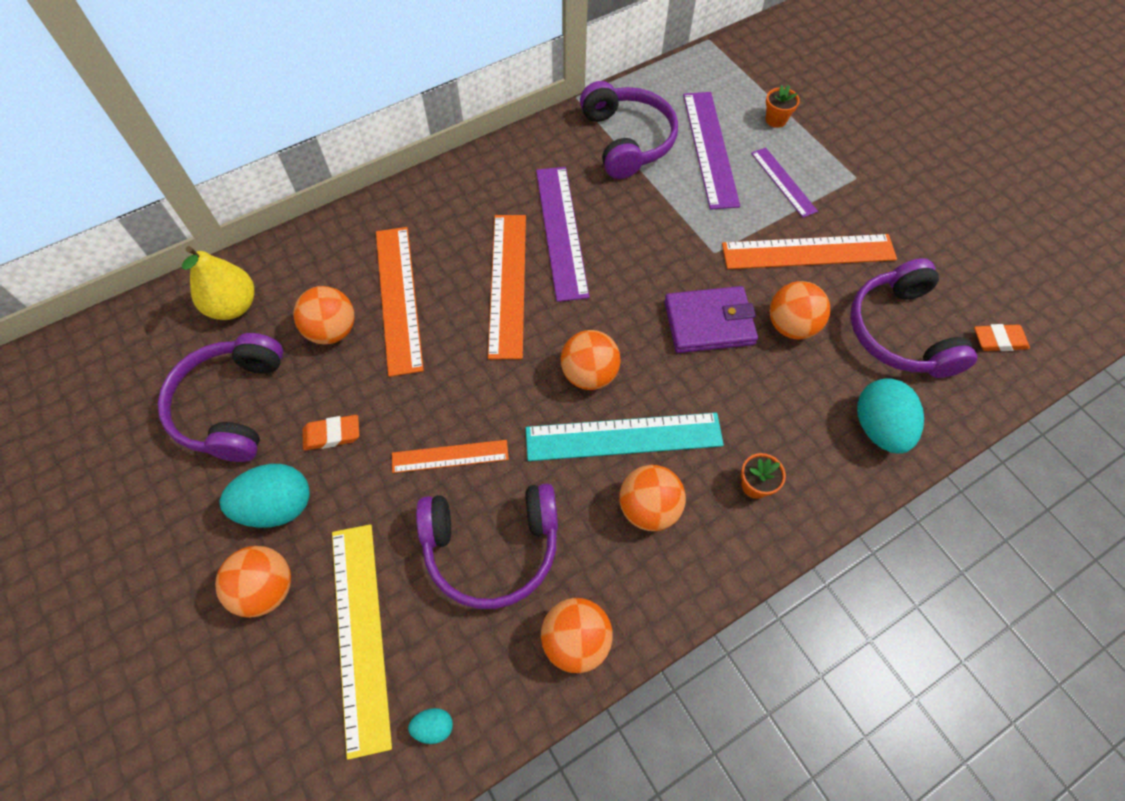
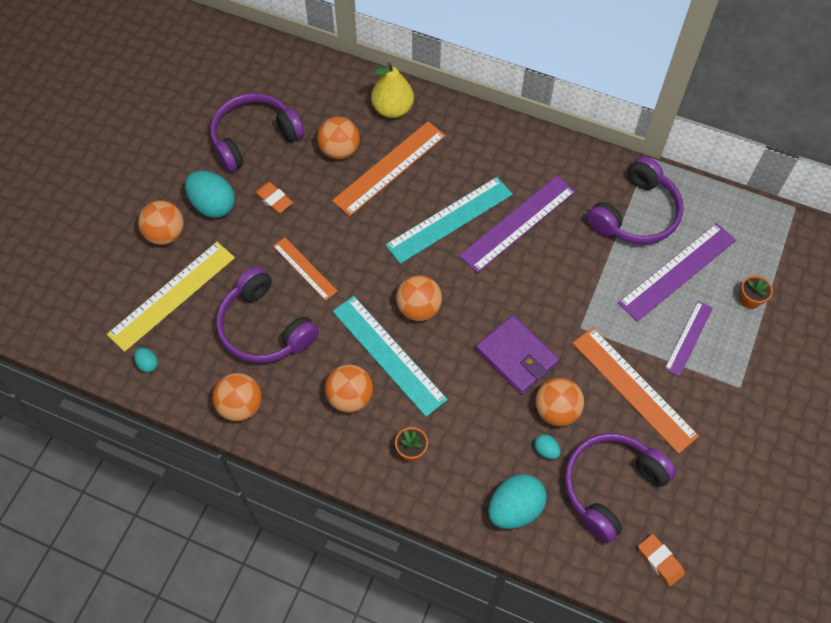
camera: 55 degrees right, 0 degrees up
yellow pear [182,246,254,320] -> yellow pear moved to [371,62,414,118]
orange ruler [488,215,526,359] -> turquoise ruler [385,177,513,264]
none -> turquoise egg [534,434,561,459]

